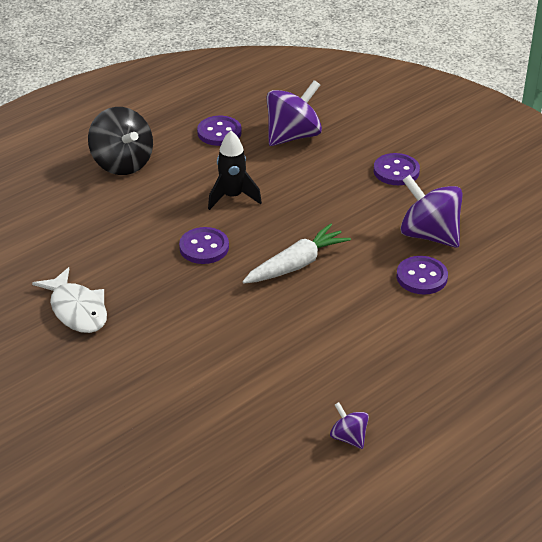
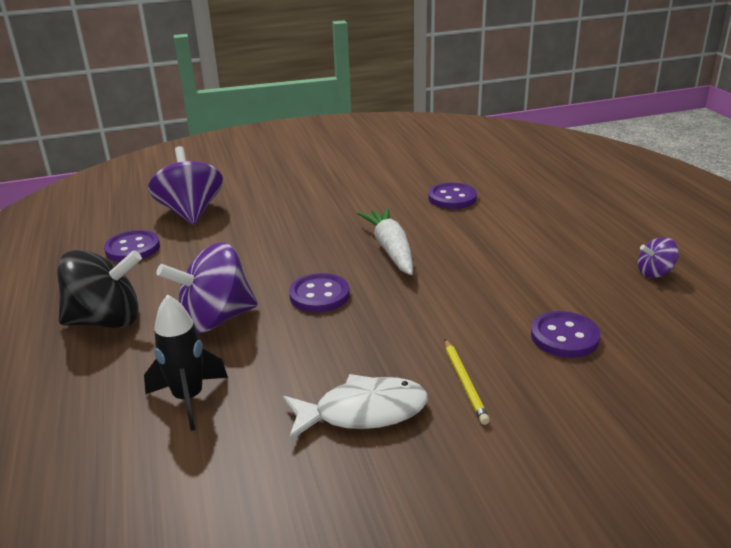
camera: 65 degrees left, 10 degrees down
black rocket [208,131,262,210] -> black rocket moved to [144,294,228,431]
purple button [374,153,420,185] -> purple button moved to [531,311,600,358]
purple spinning top [400,175,463,248] -> purple spinning top moved to [156,242,258,333]
none -> yellow pencil [445,339,490,425]

